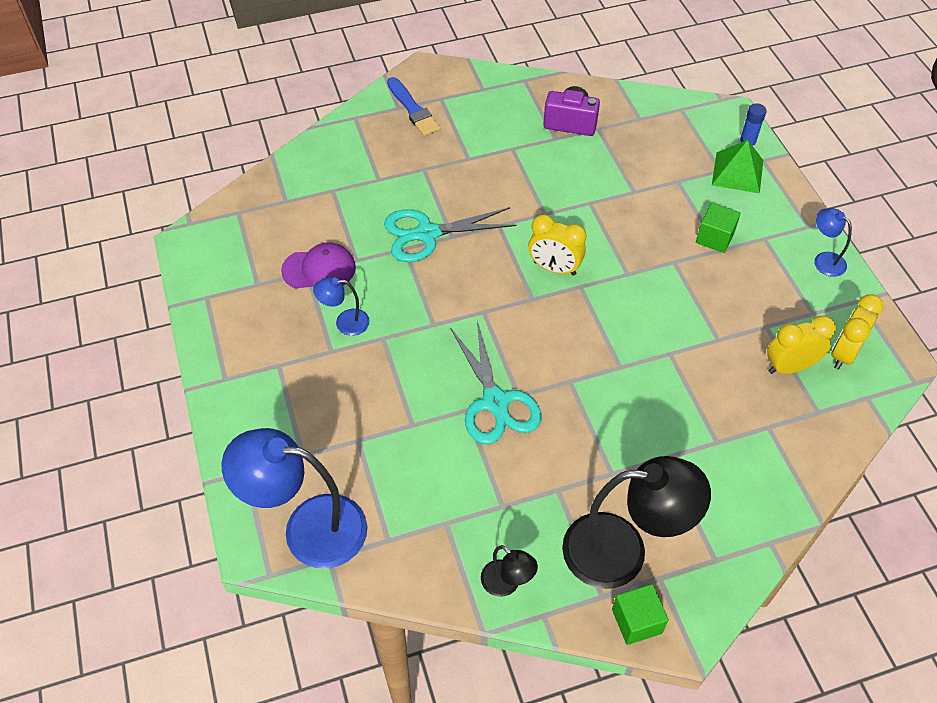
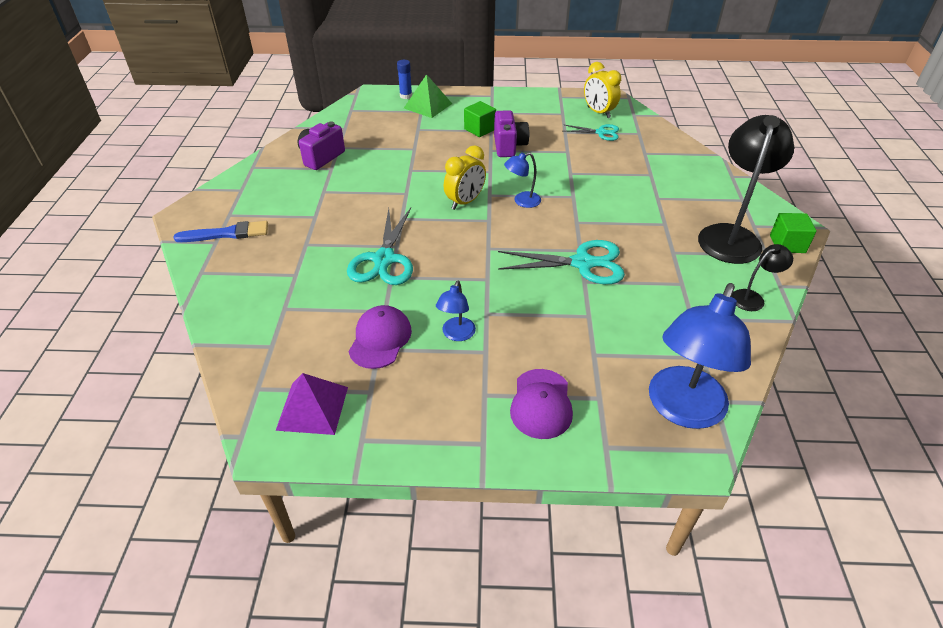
camera: 70 degrees left, 10 degrees down
yellow clock [767,315,836,374] -> turquoise scissors [563,124,619,141]
blue lamp [814,208,852,277] -> blue lamp moved to [504,152,541,208]
none -> purple pyramid [275,373,348,435]
none -> purple camera [494,110,529,157]
none -> purple cap [510,369,573,439]

